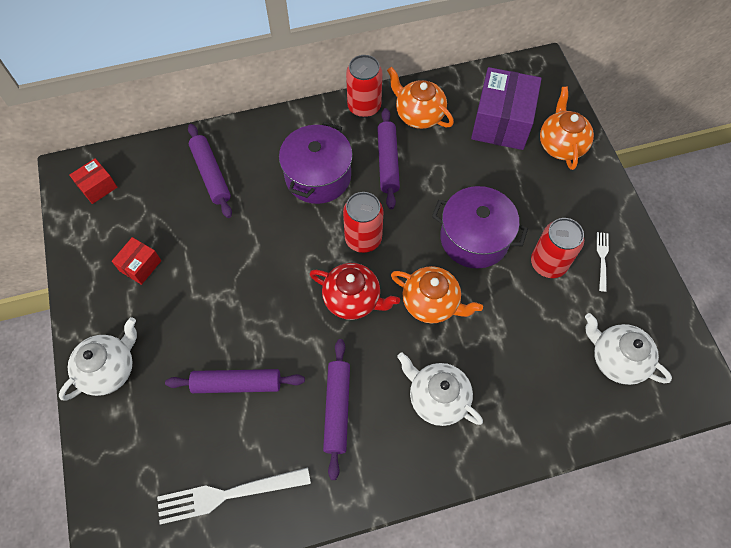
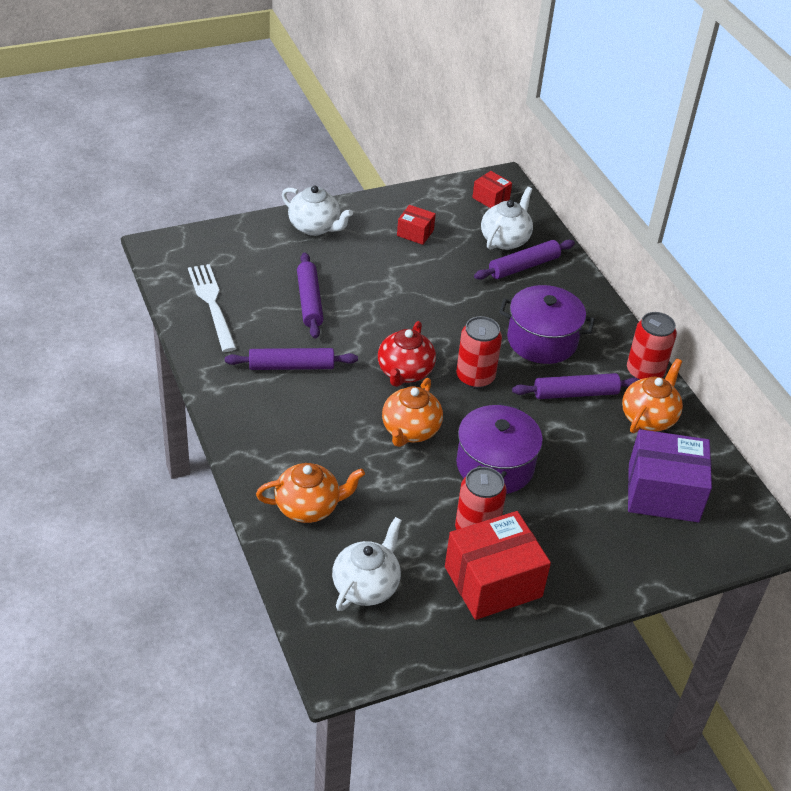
camera: 80 degrees right, 20 degrees down
white teapot [397,352,483,426] -> white teapot moved to [481,187,533,250]
orange teapot [540,87,594,170] -> orange teapot moved to [256,463,365,523]
white fork [597,232,609,292] -> red box [445,511,551,620]

